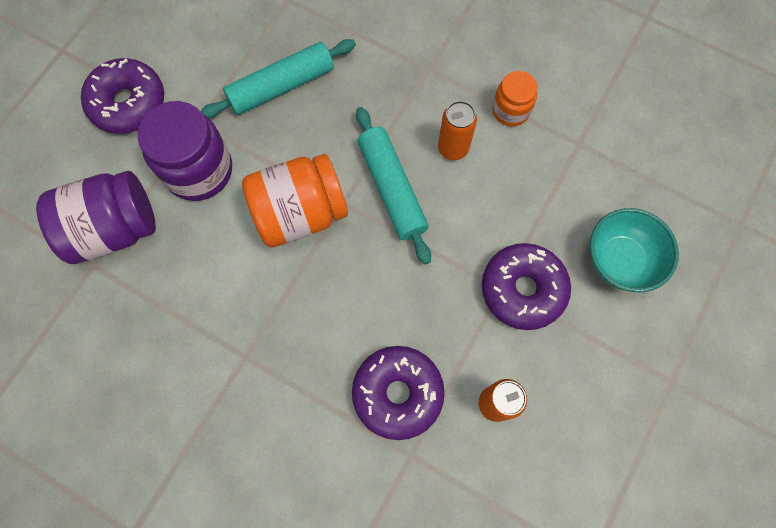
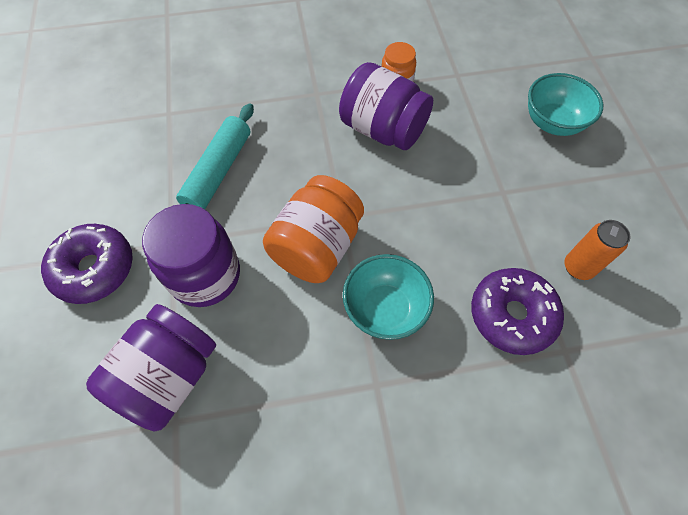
camera: 40 degrees left, 10 degrees down
turquoise rolling pin [356,107,431,265] -> none
orange can [438,101,477,160] -> purple jar [339,62,433,150]
purple donut [482,243,571,330] -> none
none -> turquoise bowl [343,254,434,340]

